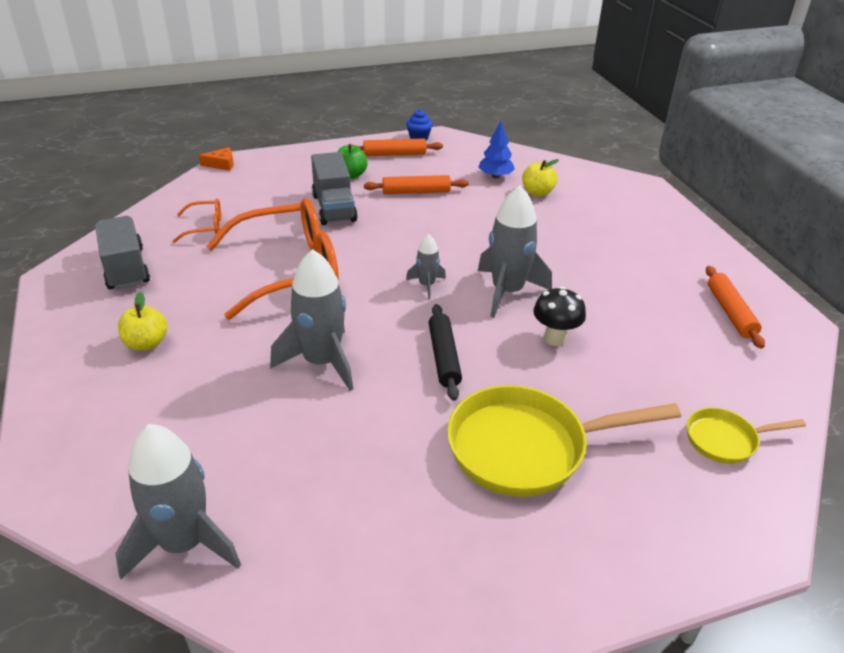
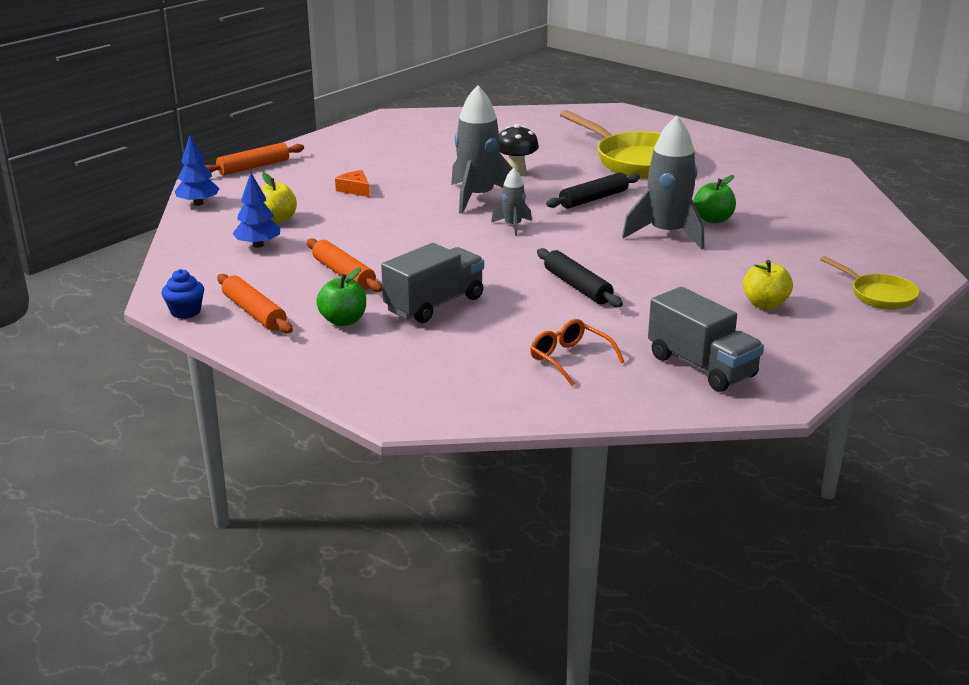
camera: 120 degrees left, 10 degrees down
grey truck [95,216,150,290] -> grey truck turned 75 degrees counterclockwise [648,287,764,392]
grey rocket [115,424,241,579] -> none
orange cheese [198,147,234,171] -> orange cheese moved to [335,170,370,197]
orange glasses [206,198,339,320] -> black rolling pin [537,248,623,307]
yellow pan [687,408,806,464] -> yellow pan moved to [820,256,920,310]
orange rolling pin [706,266,765,349] -> orange rolling pin moved to [205,142,304,175]
none -> blue tree [175,135,220,206]
none -> green apple [693,175,736,223]

